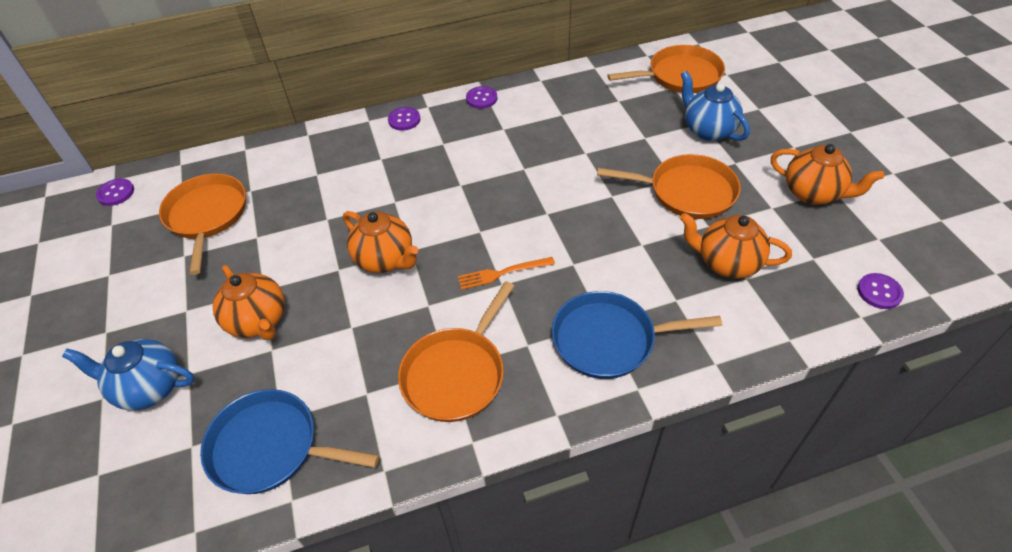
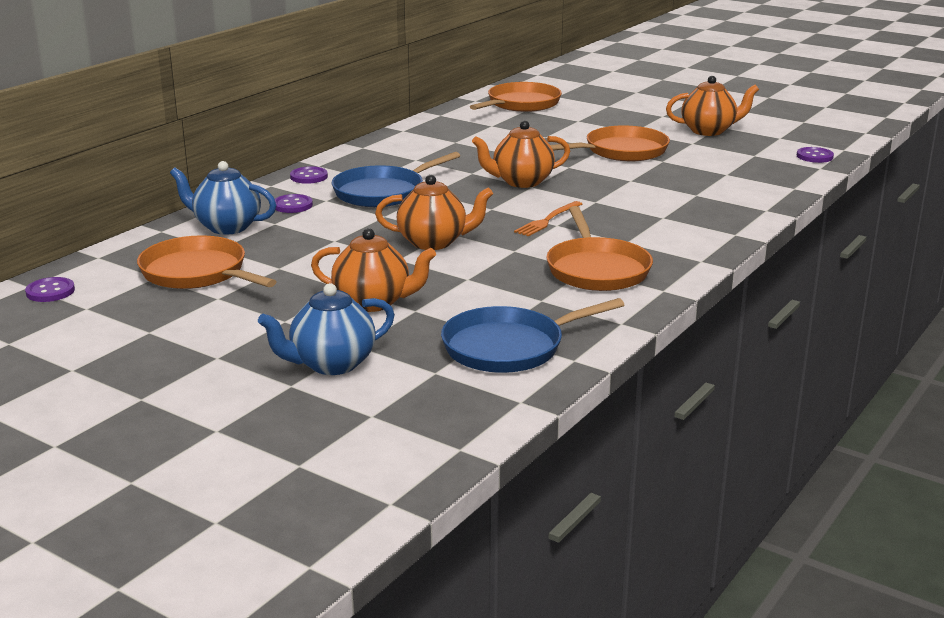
camera: 40 degrees left, 25 degrees down
purple button [466,86,497,109] -> purple button moved to [275,194,313,213]
blue pan [552,291,722,379] -> blue pan moved to [332,152,460,207]
orange teapot [680,213,792,278] -> orange teapot moved to [472,121,570,188]
blue teapot [681,71,750,141] -> blue teapot moved to [170,161,276,235]

